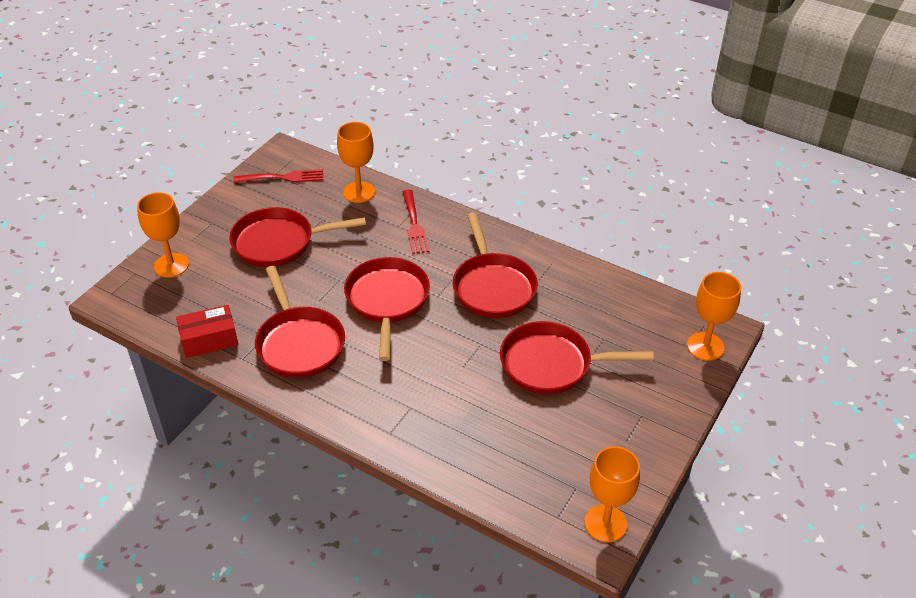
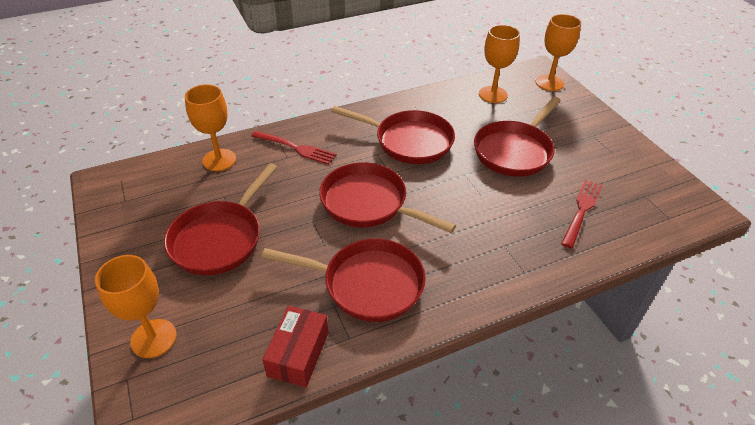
camera: 55 degrees left, 0 degrees up
red fork [233,169,323,183] -> red fork moved to [561,180,603,248]
orange goblet [584,446,640,542] -> orange goblet moved to [479,25,520,103]

